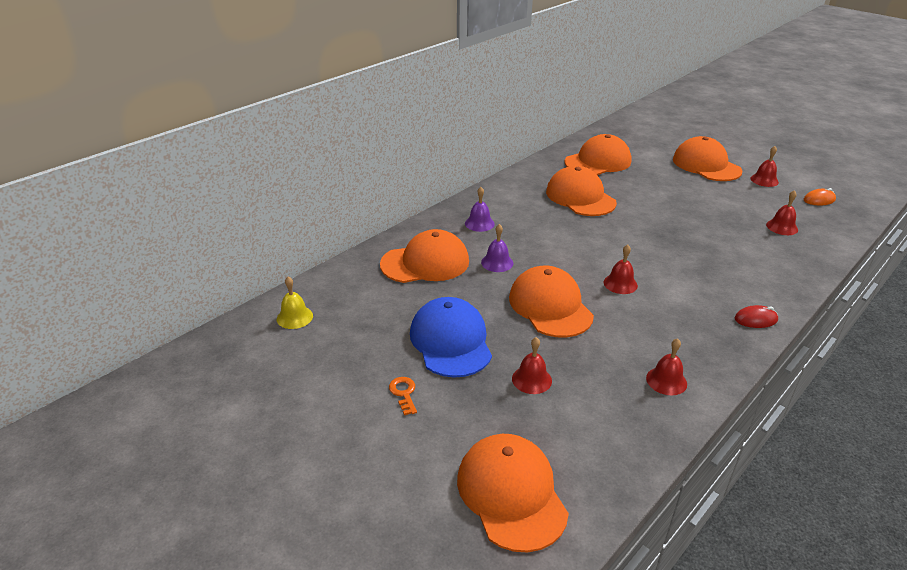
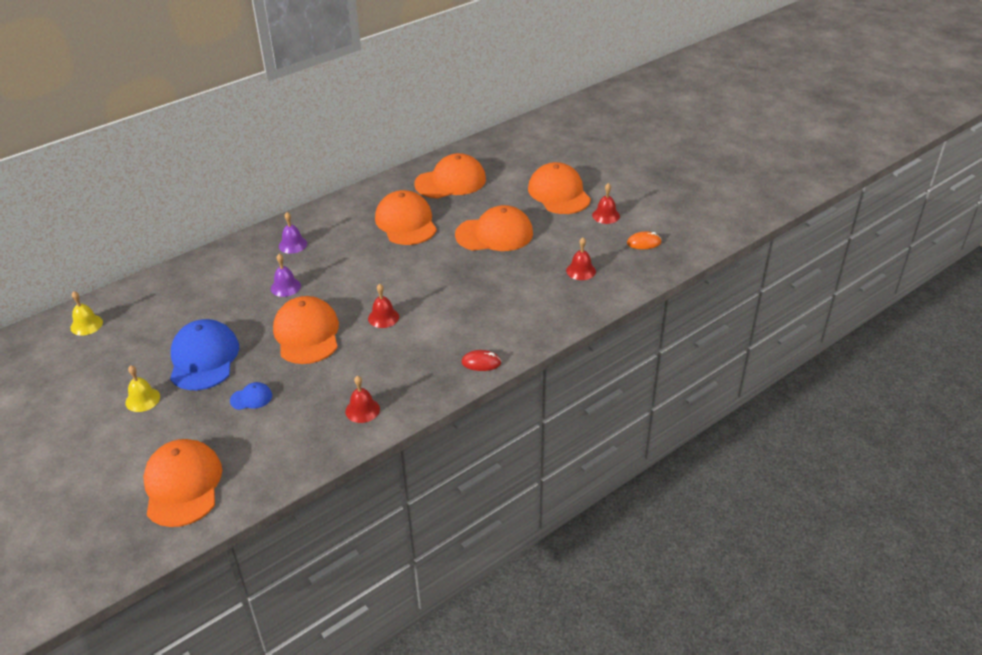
camera: 10 degrees right, 5 degrees up
orange cap [380,229,469,283] -> orange cap moved to [455,205,533,251]
orange key [389,377,417,415] -> yellow bell [125,365,160,412]
red bell [512,337,552,394] -> blue cap [230,382,272,410]

